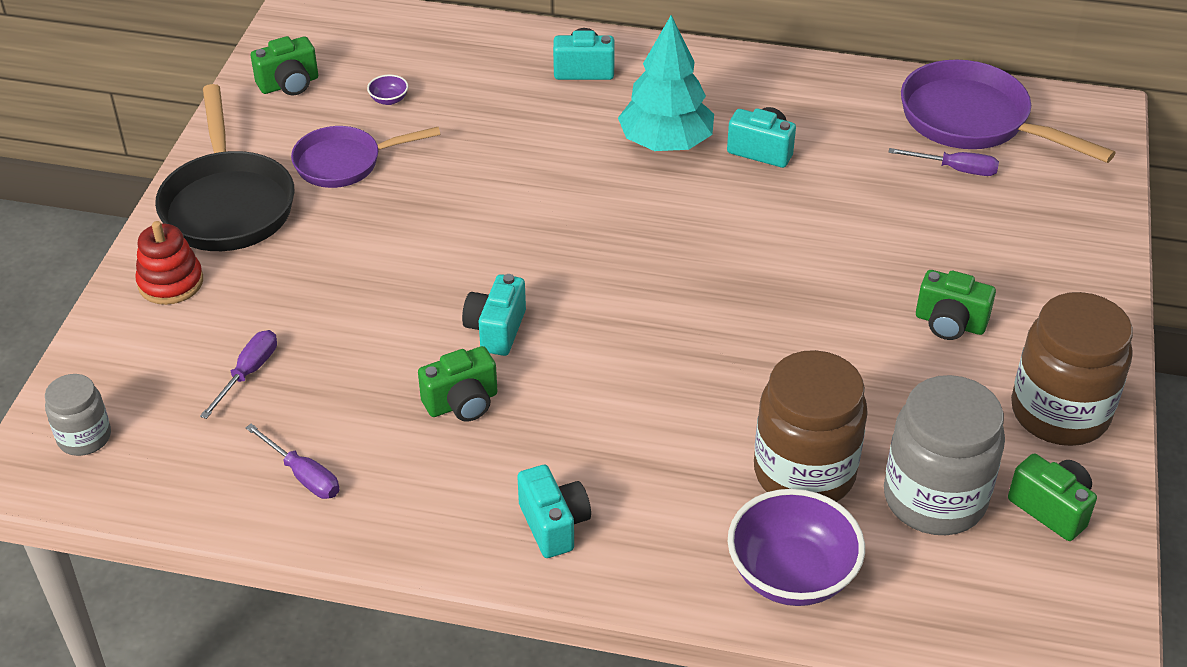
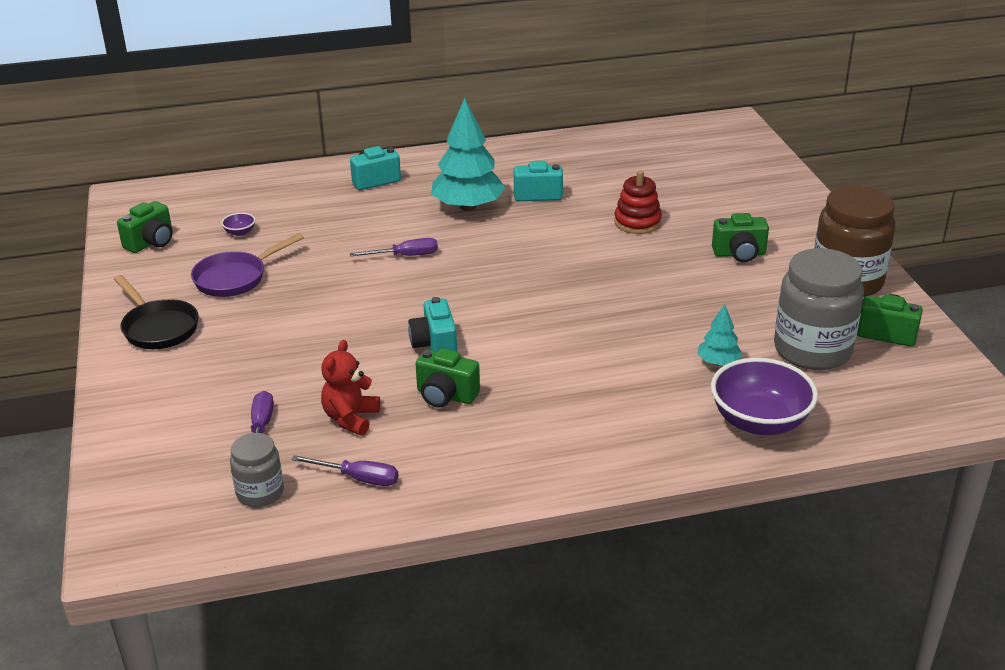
camera: 25 degrees left, 10 degrees down
grey jar [45,374,111,456] -> grey jar moved to [230,433,284,507]
red stacking toy [135,221,203,305] -> red stacking toy moved to [614,170,662,234]
black pan [155,84,295,251] -> black pan [114,275,199,349], size x0.65
green camera [418,346,498,422] -> green camera turned 75 degrees clockwise [415,348,480,408]
turquoise camera [517,465,591,558] -> none
brown jar [754,350,868,502] -> turquoise tree [698,304,743,366]
purple screwdriver [888,148,999,176] -> purple screwdriver moved to [350,238,438,256]
purple pan [901,60,1116,163] -> none
none -> red teddy bear [321,340,380,436]

